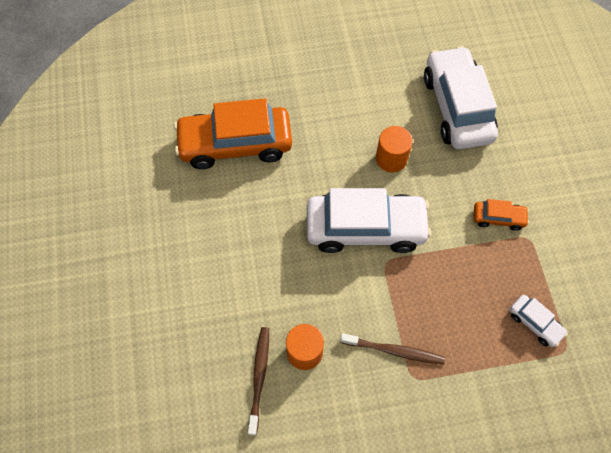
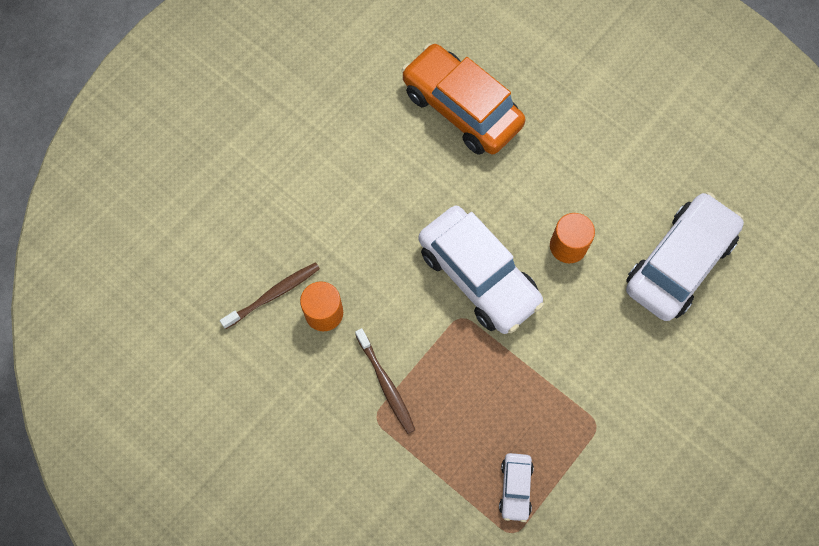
camera: 50 degrees right, 5 degrees up
orange car [474,199,529,231] -> none

